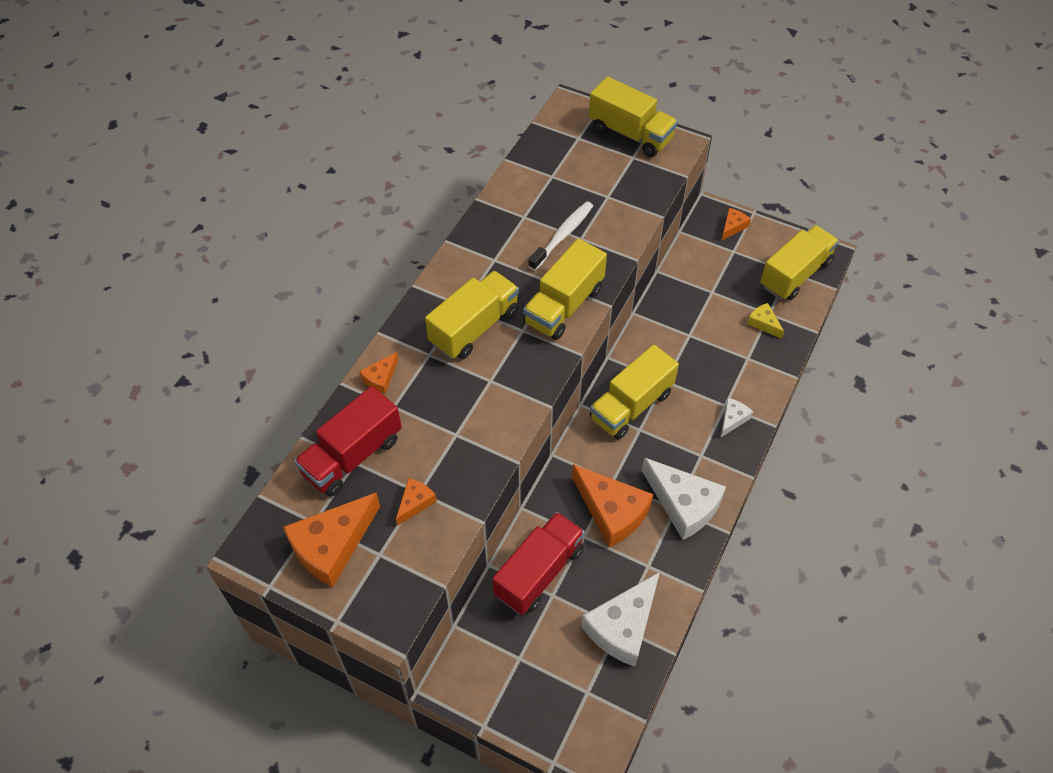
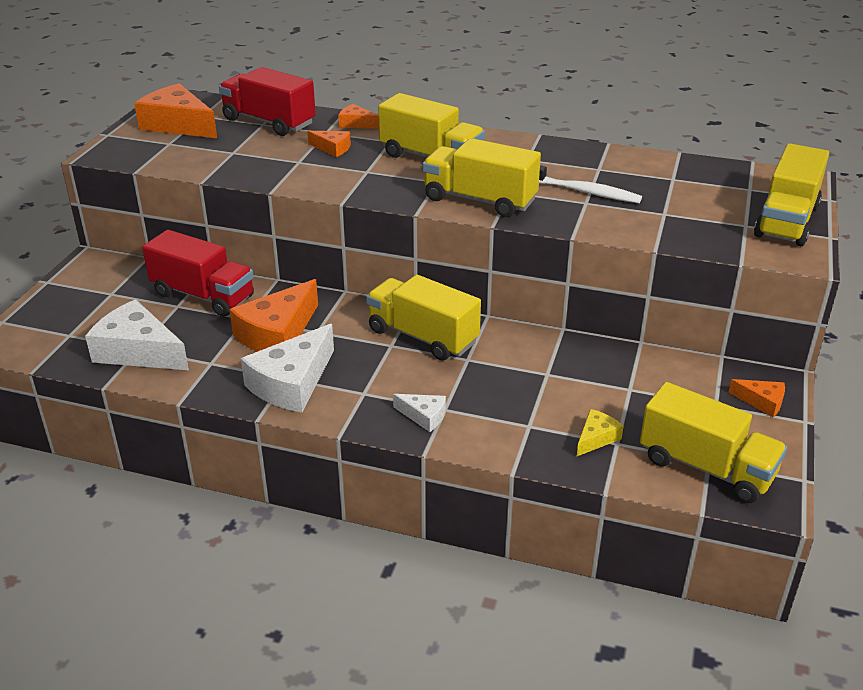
camera: 80 degrees right, 20 degrees down
orange cheese [396,478,437,526] -> orange cheese moved to [307,131,351,157]

